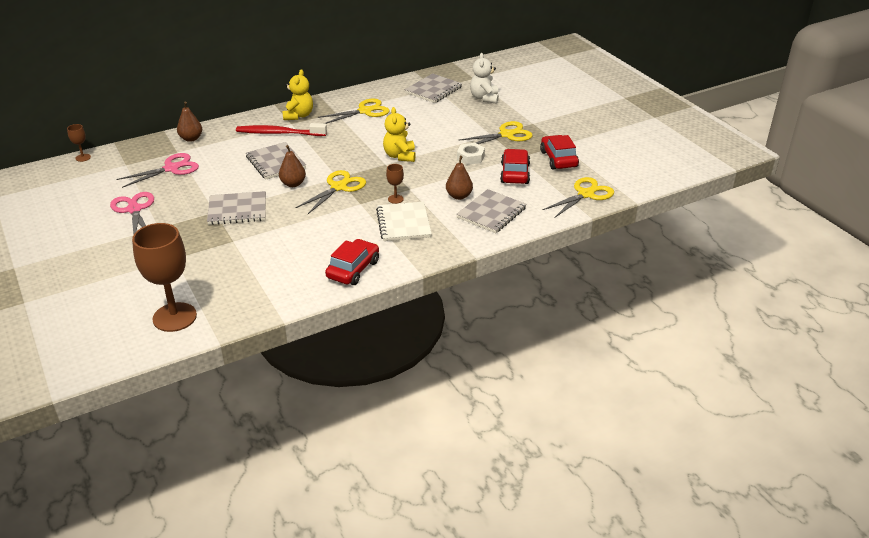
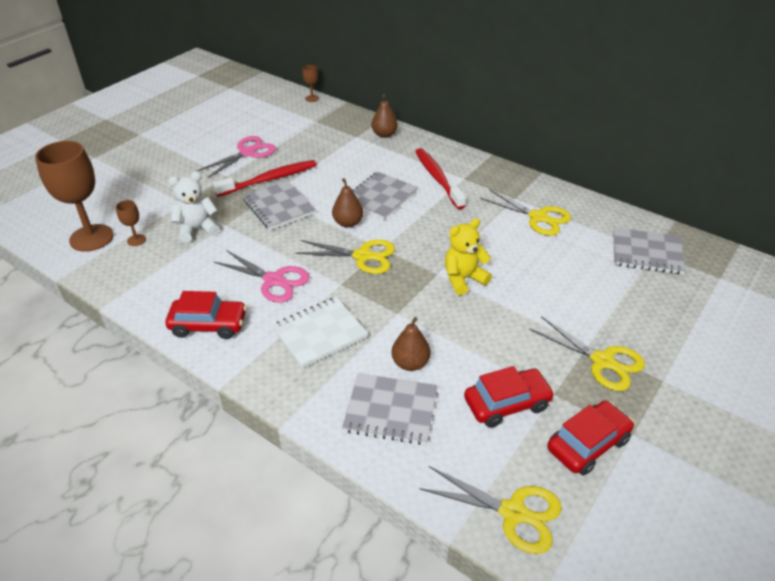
camera: 65 degrees right, 5 degrees up
pink scissors [117,153,199,188] -> pink scissors moved to [214,250,310,303]
yellow teddy bear [283,69,313,120] -> none
brown goblet [386,164,404,204] -> brown goblet moved to [116,200,146,246]
white nut [457,143,485,165] -> none
white teddy bear [470,53,499,104] -> white teddy bear moved to [168,172,220,242]
none -> red toothbrush [213,160,317,197]

